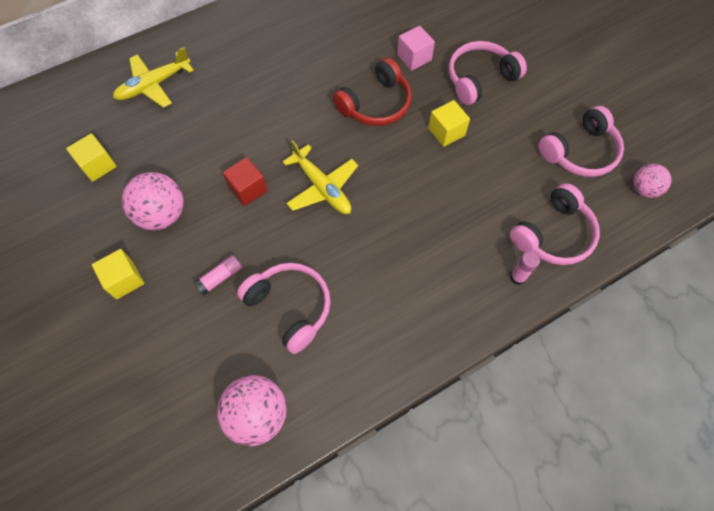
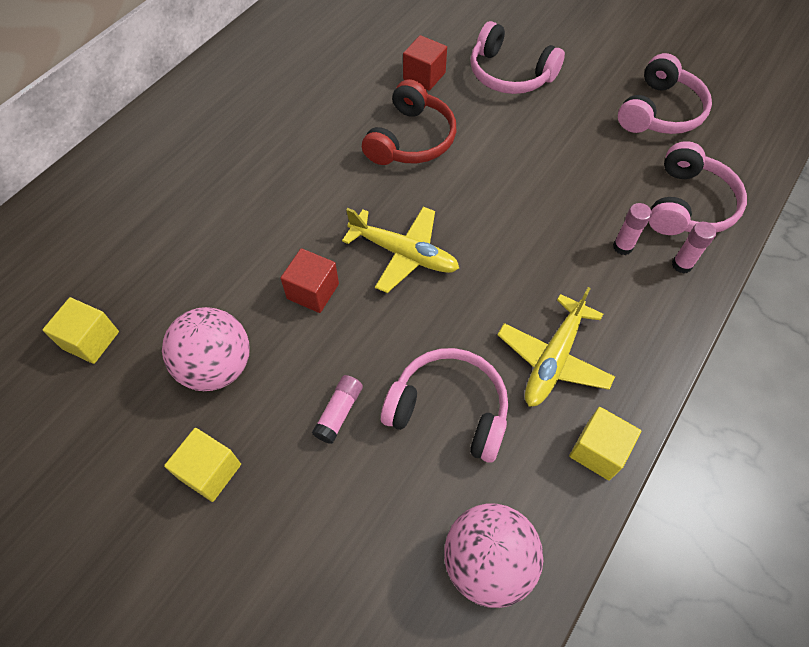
camera: 25 degrees left, 5 degrees down
yellow plane [113,47,194,108] -> yellow plane moved to [498,287,615,407]
pink cube [397,26,435,71] -> red cube [403,35,447,91]
yellow cube [428,100,470,147] -> yellow cube moved to [569,407,641,481]
pink headphones [449,41,527,105] -> pink headphones turned 90 degrees counterclockwise [471,21,565,94]
pink ball [633,164,671,198] -> none
none -> pink glue stick [613,203,652,255]

